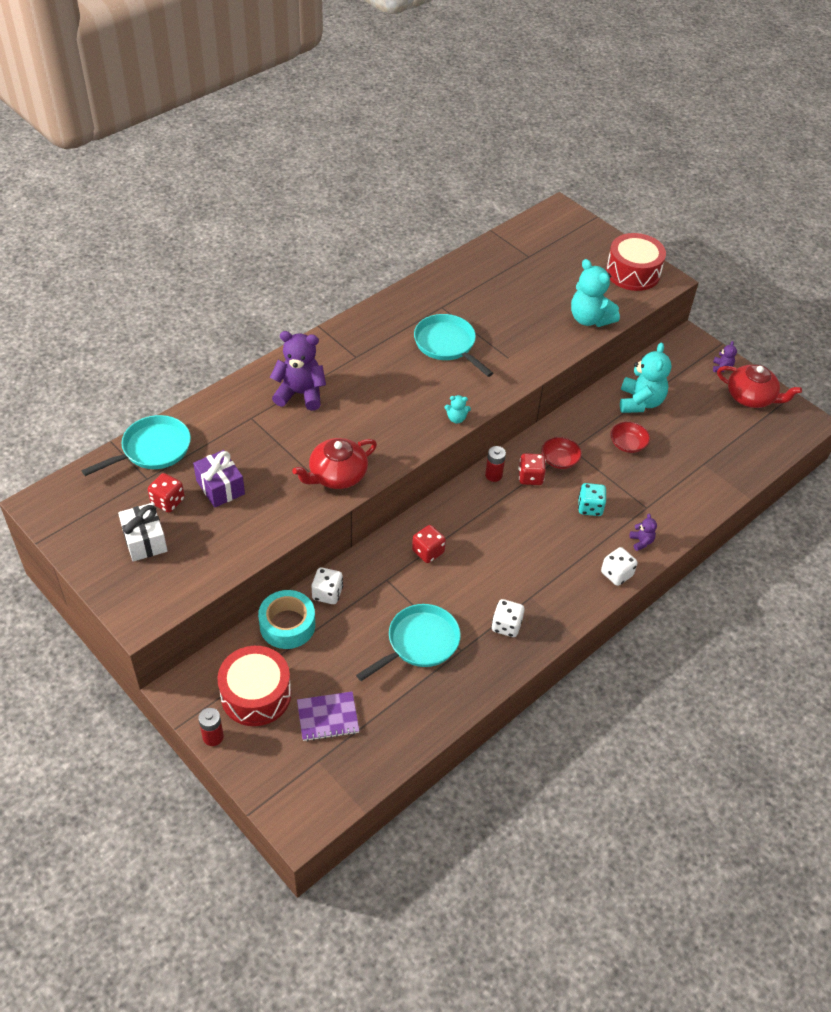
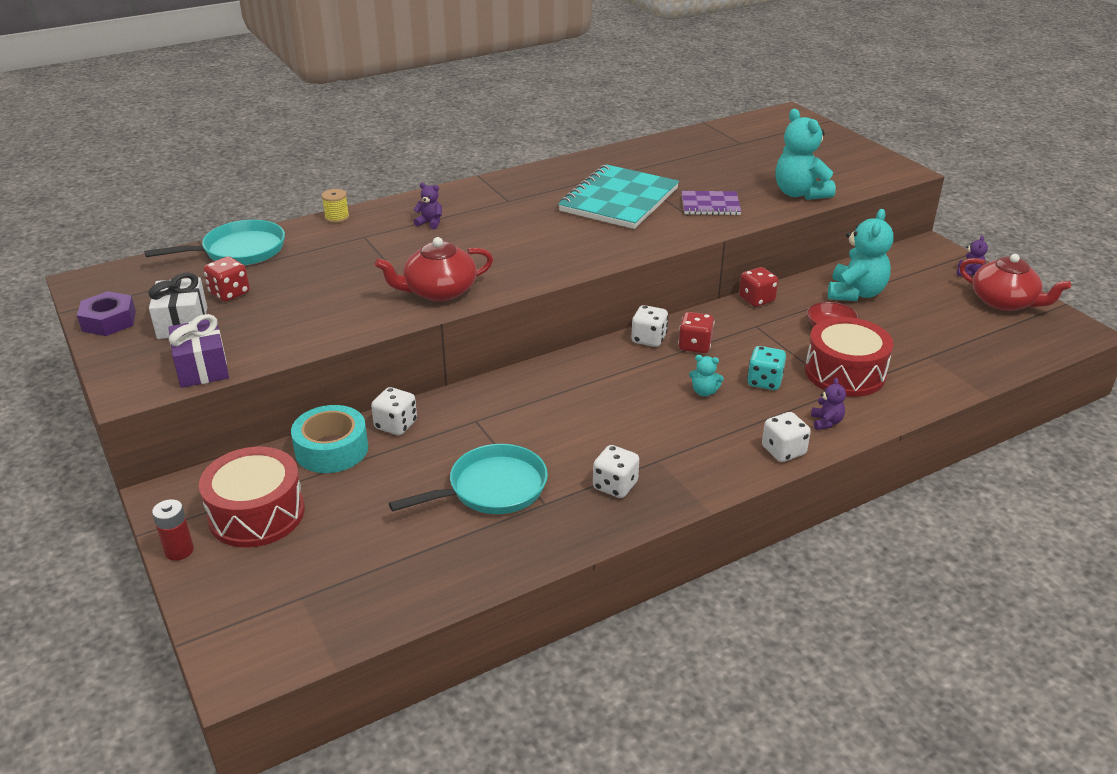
camera: 15 degrees right, 15 degrees down
purple gift [193,450,245,508] -> purple gift moved to [168,314,229,388]
purple teddy bear [270,331,326,411] -> purple teddy bear [413,183,442,229], size x0.46
purple notebook [297,692,359,741] -> purple notebook moved to [681,191,741,215]
red dice [412,525,446,563] -> red dice moved to [739,267,778,307]
turquoise pan [414,314,493,377] -> turquoise notebook [558,164,679,229]
turquoise teddy bear [445,395,471,424] -> turquoise teddy bear moved to [689,355,724,396]
red battery [485,446,506,482] -> white dice [631,305,668,347]
red bowl [541,437,582,469] -> none
red drum [606,233,666,291] -> red drum moved to [805,317,894,397]
none -> purple nut [77,291,136,336]
none -> yellow spool [321,189,349,223]

